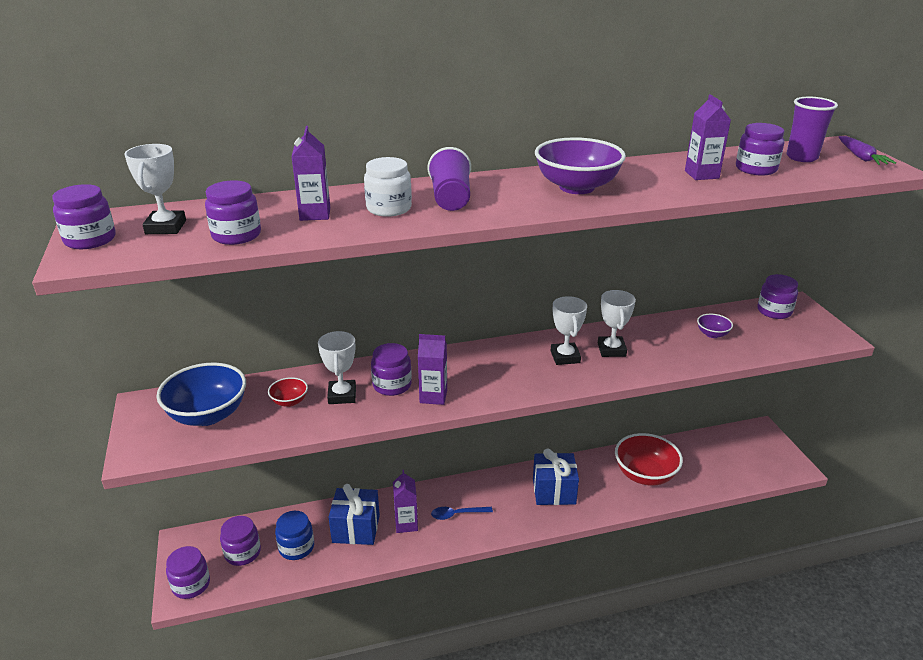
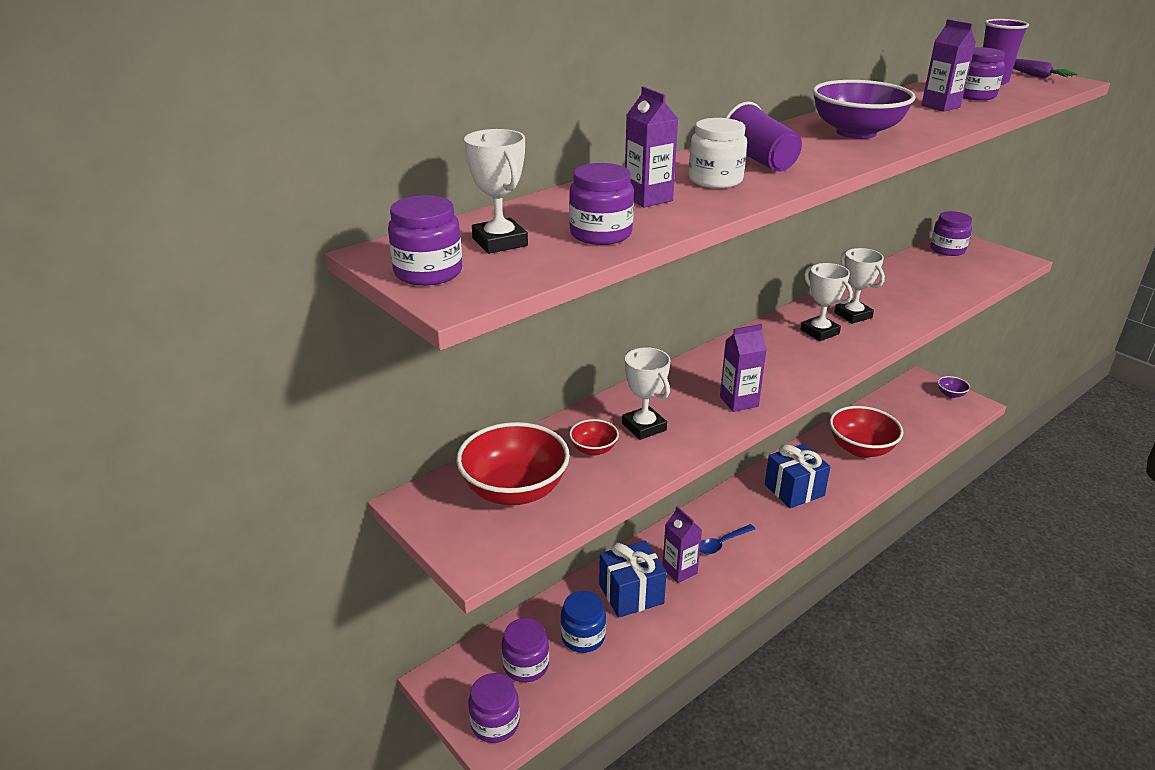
camera: 25 degrees left, 0 degrees up
blue bowl [156,363,246,426] -> red bowl [456,422,570,505]
purple jar [371,343,412,396] -> none
purple bowl [697,314,733,338] -> purple bowl moved to [938,376,970,398]

